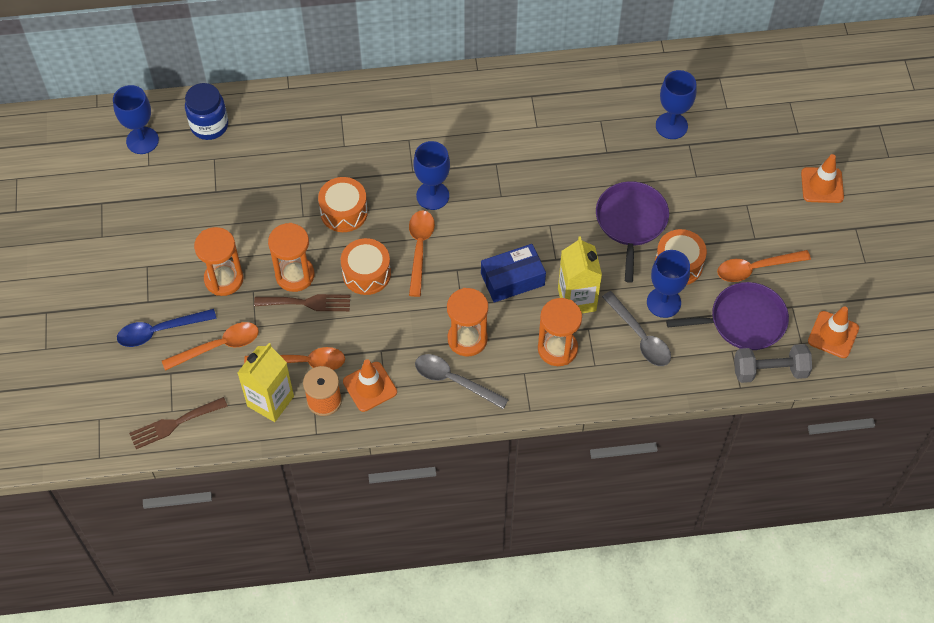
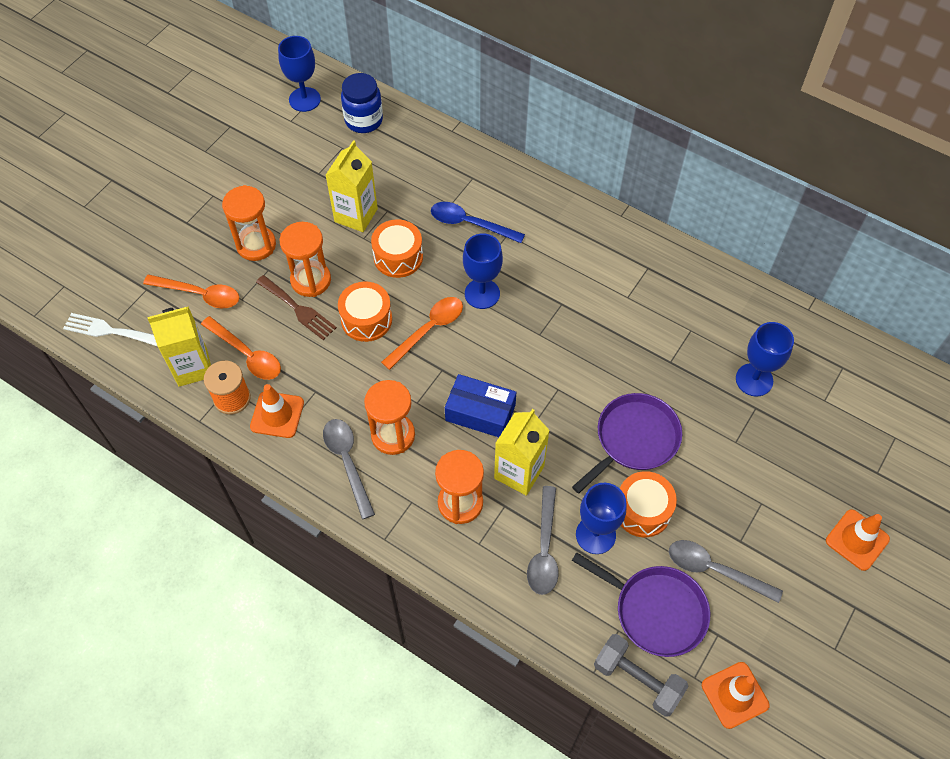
camera: 40 degrees right, 0 degrees up
blue spoon [117,309,217,347] -> blue spoon moved to [431,202,525,243]
brown fork [129,397,228,449] -> white fork [63,313,157,346]
orange spoon [717,250,811,282] -> grey spoon [669,540,783,603]
none -> yellow carton [325,140,378,232]

